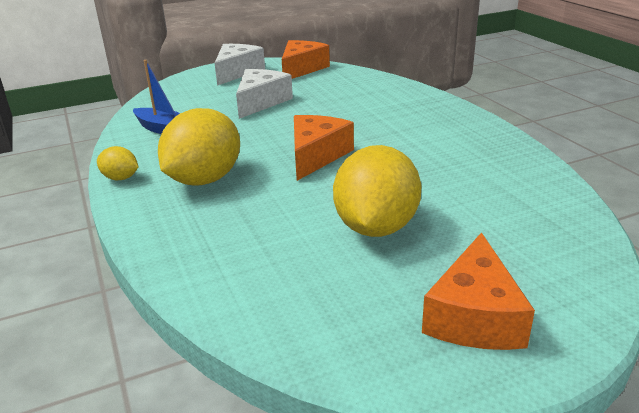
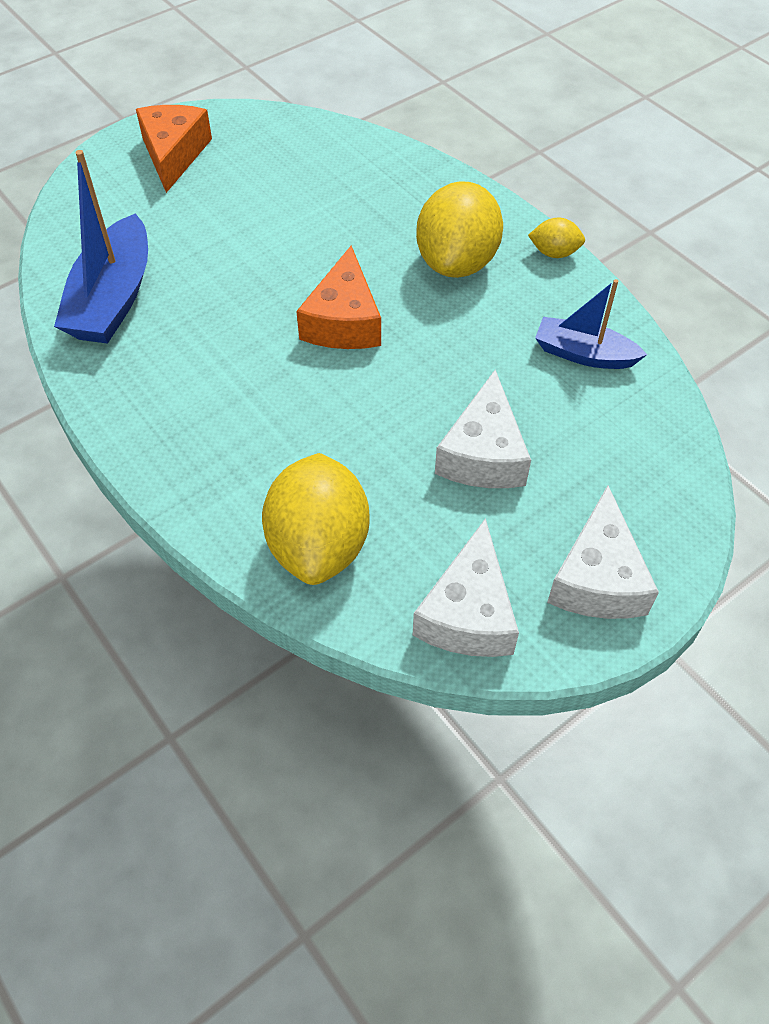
camera: 165 degrees right, 25 degrees up
orange cheese [282,40,330,79] -> white cheese [413,518,519,657]
yellow lemon [333,145,422,237] -> yellow lemon moved to [262,453,370,585]
none -> blue boat [54,150,148,344]

